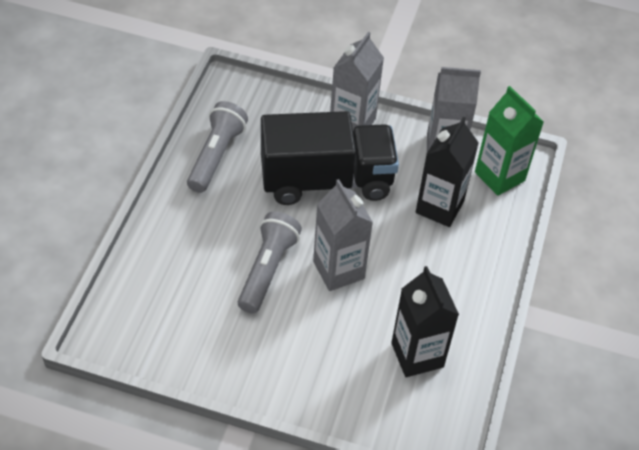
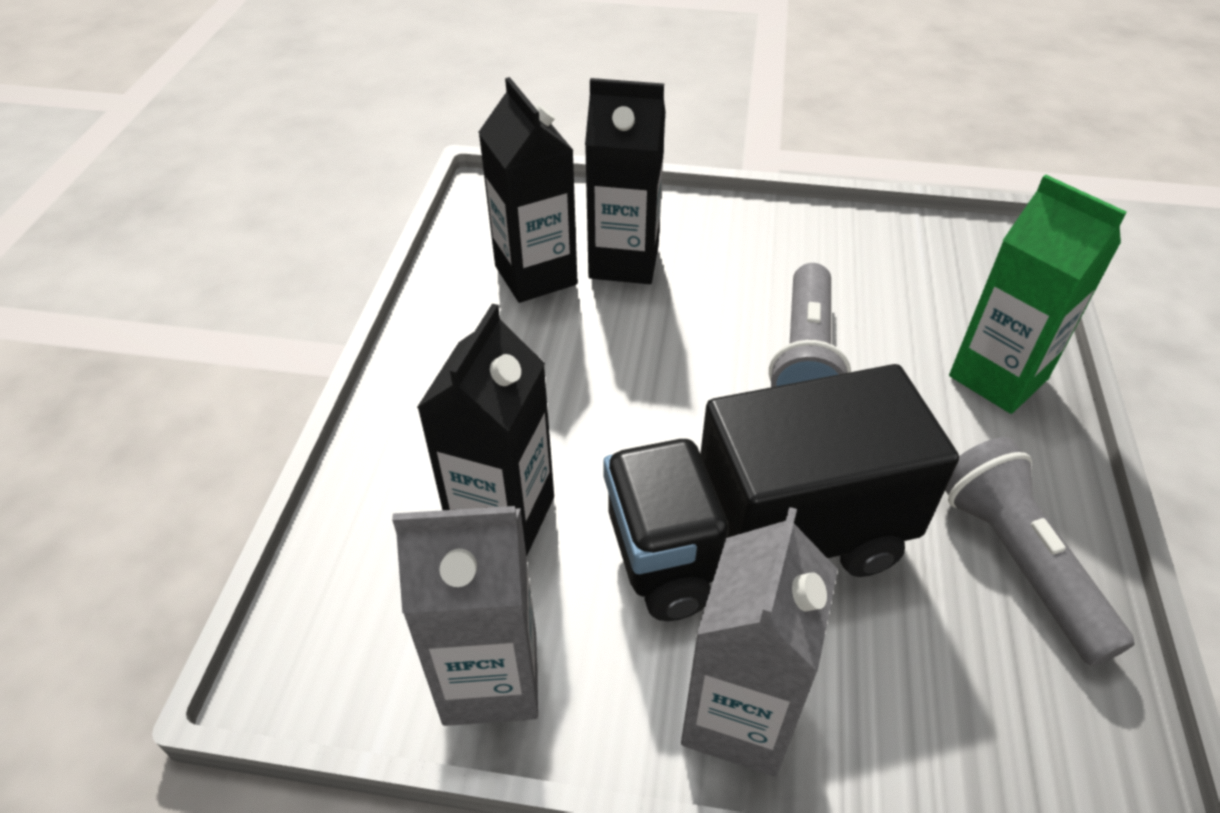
camera: 175 degrees right, 5 degrees down
grey flashlight [187,101,248,193] -> grey flashlight turned 150 degrees clockwise [945,437,1135,666]
grey carton [313,179,373,291] -> none
green carton [475,86,544,196] -> green carton moved to [949,175,1127,414]
none -> black carton [585,78,666,284]

